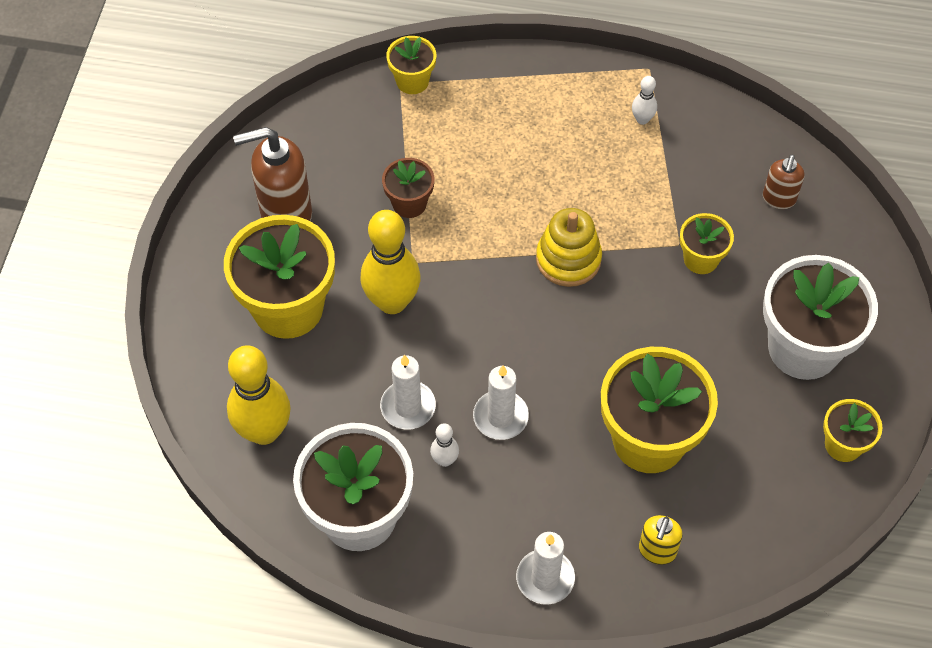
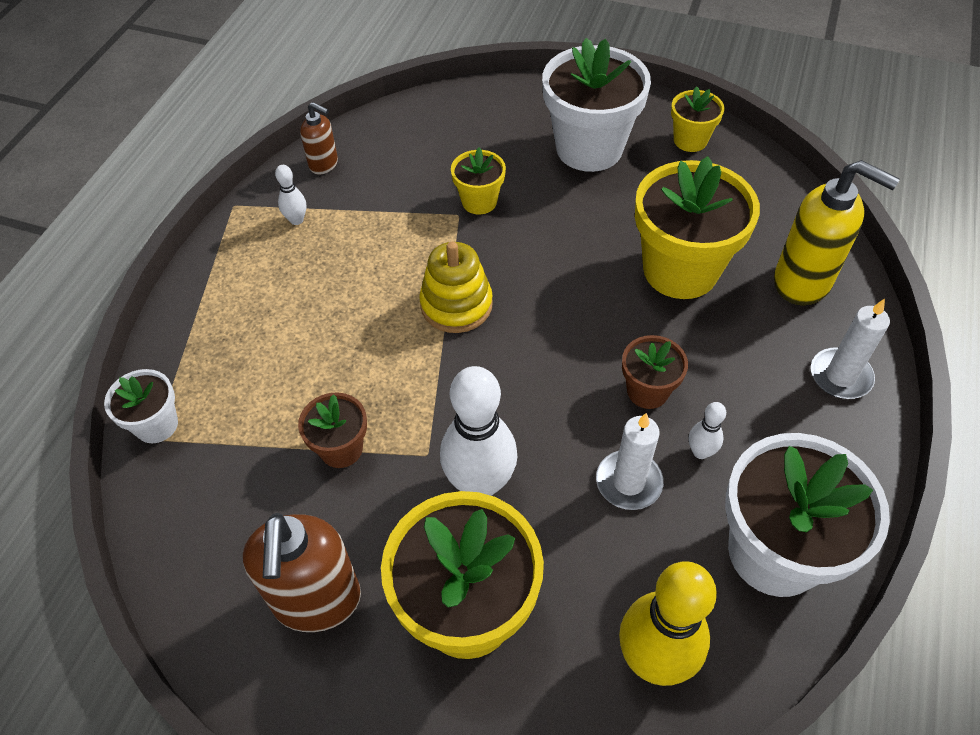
camera: 80 degrees left, 5 degrees down
yellow bowling pin [360,210,421,314] -> white bowling pin [440,366,517,496]
yellow flower pot [386,36,436,94] -> white flower pot [104,369,178,443]
white candle [473,365,529,440] -> brown flower pot [622,335,688,409]
yellow soap dispenser [639,515,683,565] -> yellow soap dispenser [774,160,900,305], size x1.86
brown soap dispenser [763,155,805,209] -> brown soap dispenser moved to [300,102,338,174]

